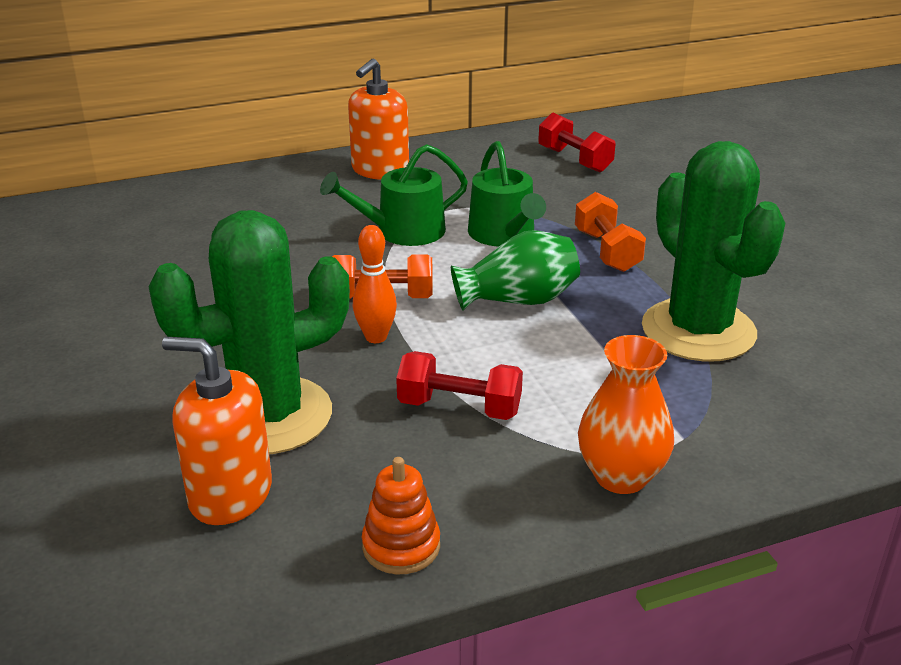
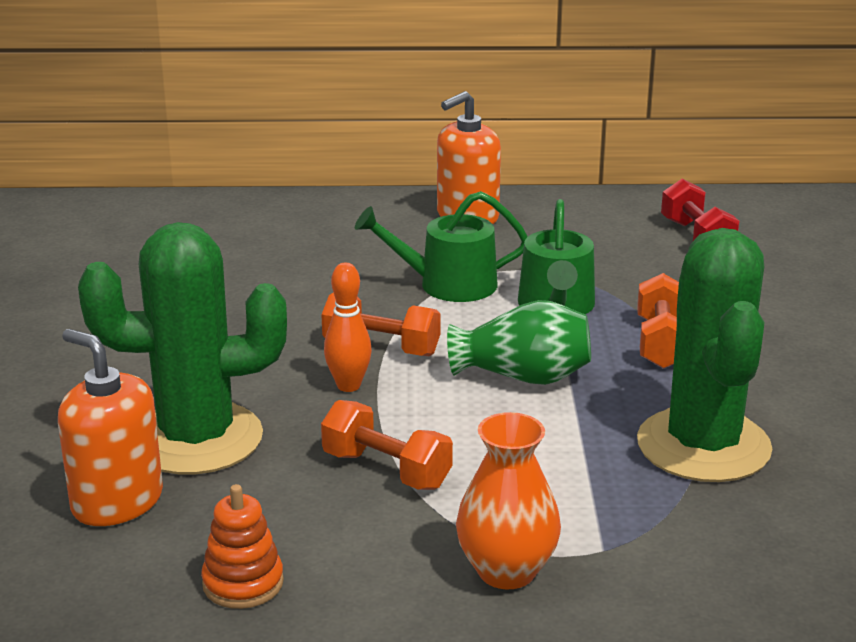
camera: 20 degrees right, 5 degrees down
red dumbbell [396,351,523,420] -> orange dumbbell [321,400,453,490]

